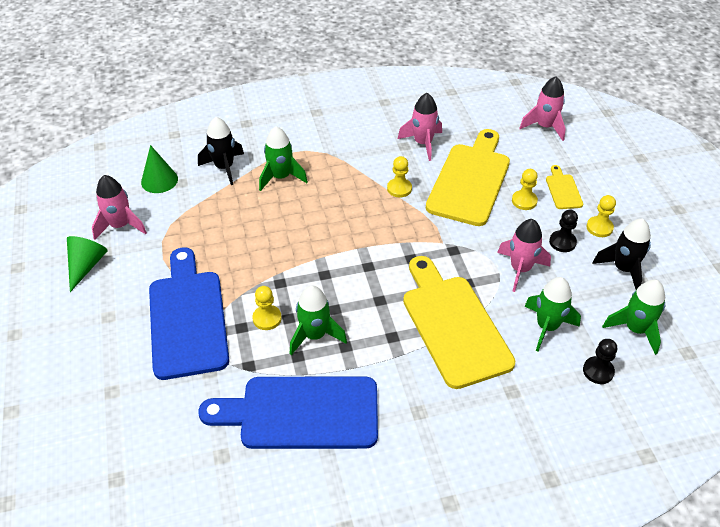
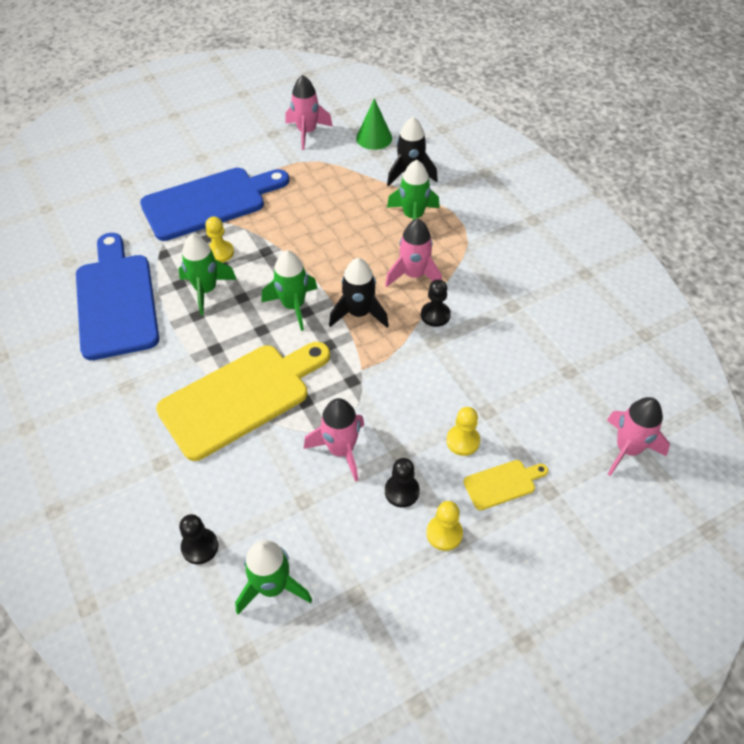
camera: 75 degrees right, 5 degrees up
green cone [67,236,108,292] -> none
yellow pawn [387,156,412,197] -> black pawn [421,279,451,327]
pink rocket [398,93,442,161] -> pink rocket moved to [385,219,442,287]
yellow cutting board [426,129,510,226] -> none
green rocket [524,277,581,351] -> green rocket moved to [261,250,318,331]
black rocket [592,219,651,290] -> black rocket moved to [329,258,389,328]

